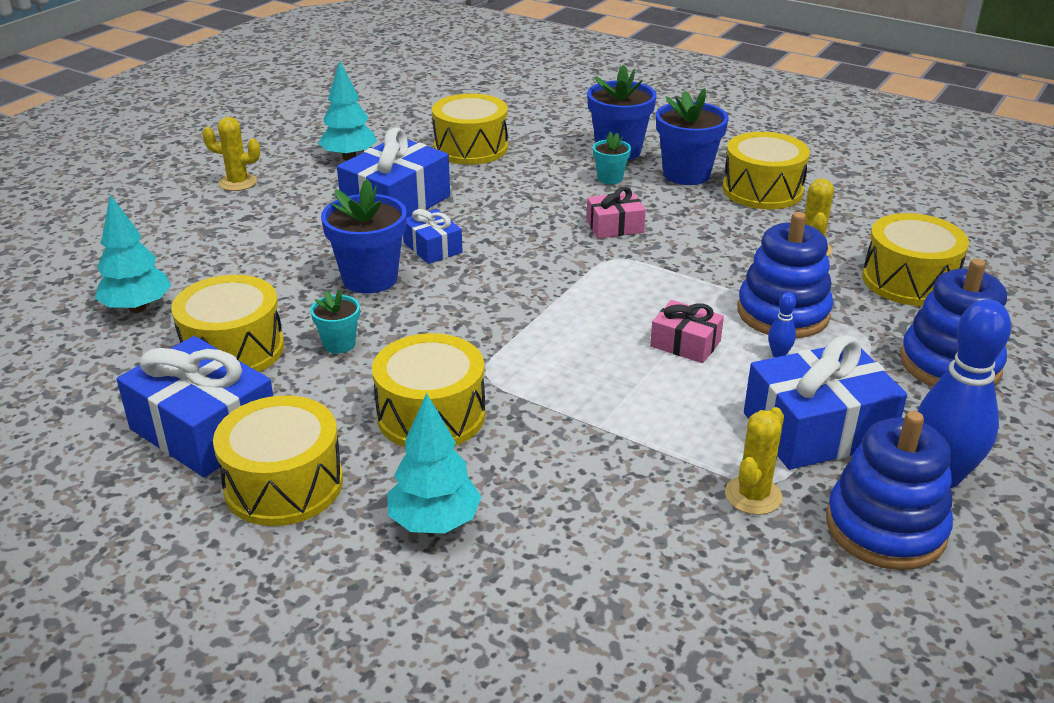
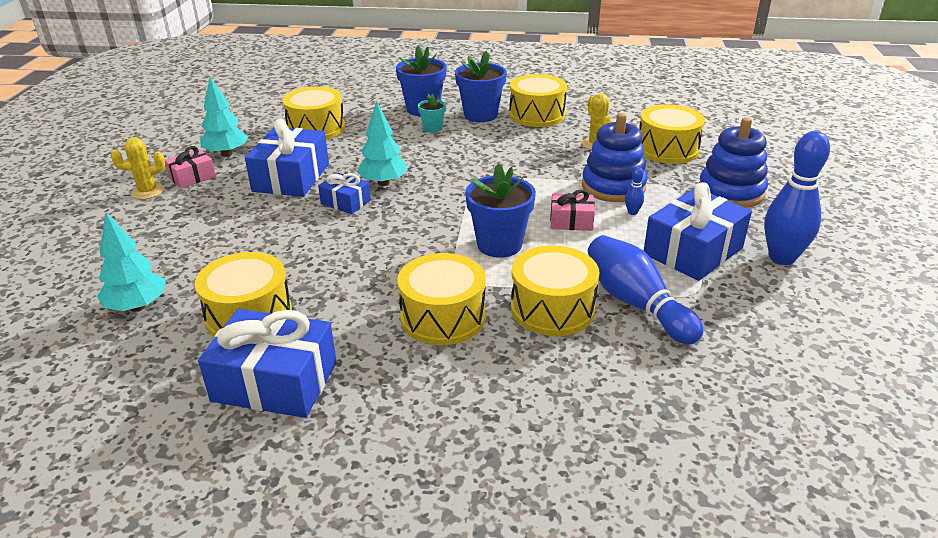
camera: 25 degrees left, 0 degrees up
yellow drum [213,395,343,526] -> yellow drum moved to [511,245,599,336]
turquoise flower pot [310,289,360,353] -> none
blue flower pot [321,179,407,294] -> blue flower pot moved to [465,163,536,258]
turquoise tree [388,393,482,533] -> turquoise tree moved to [357,101,408,186]
pink gift [586,187,646,238] -> pink gift moved to [165,146,216,188]
yellow cactus [725,407,784,515] -> none
blue stacking toy [826,411,953,570] -> none
none -> blue bowling pin [588,235,704,345]

